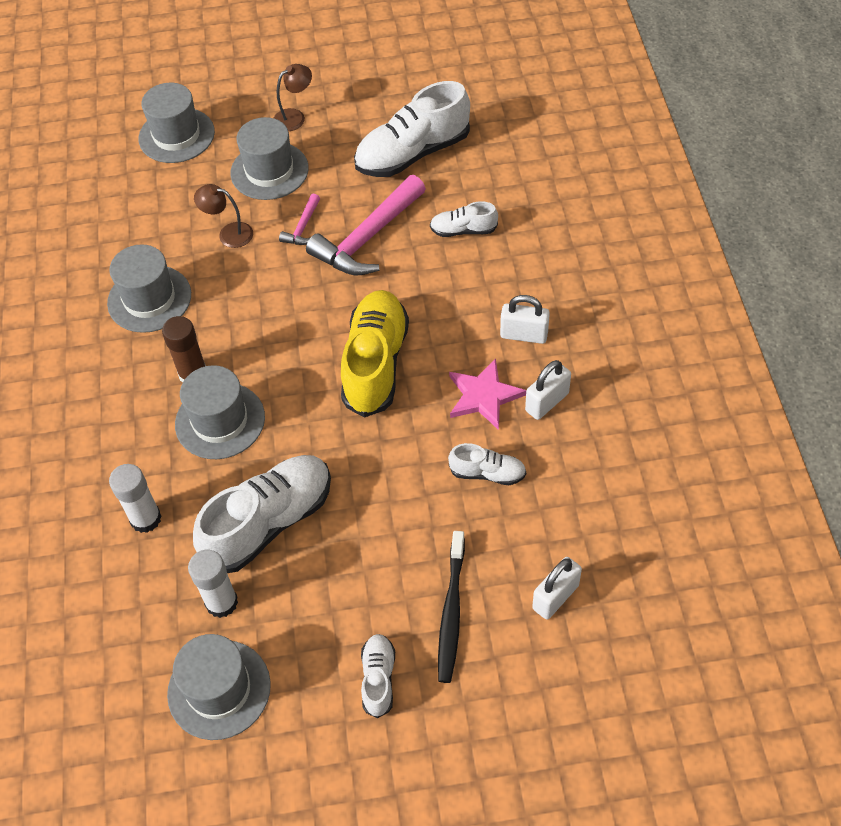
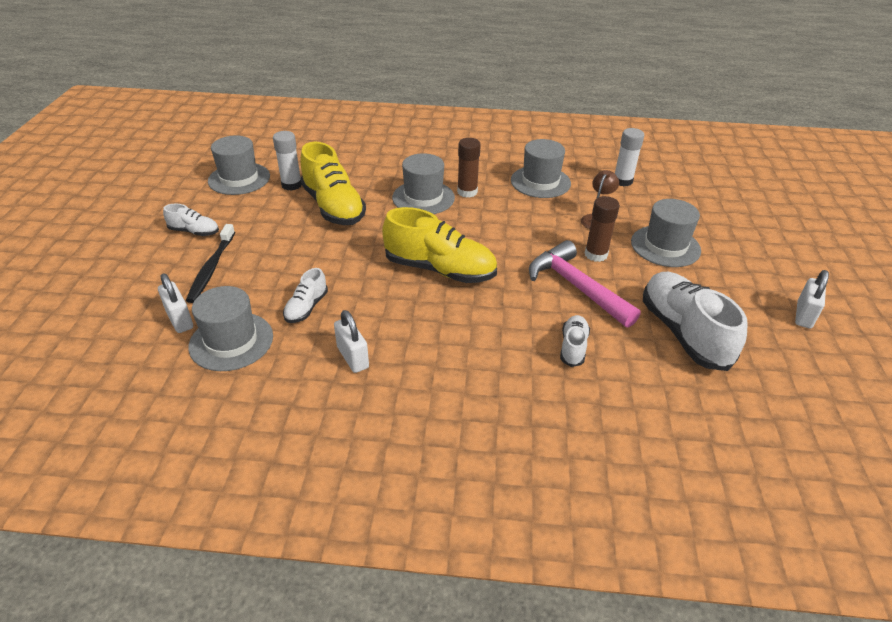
camera: 100 degrees right, 15 degrees down
white glue stick [109,464,161,533] -> white glue stick moved to [615,128,644,186]
grey hat [138,83,215,163] -> grey hat moved to [188,286,273,371]
white shoe [193,455,331,573] -> yellow shoe [300,142,366,225]
brown lamp [274,64,312,131] -> none
pink hammer [279,194,320,245] -> brown glue stick [585,196,620,262]
black toothbrush [438,531,465,683] -> black toothbrush turned 105 degrees counterclockwise [186,224,235,303]
pink star [449,358,526,430] -> none
white padlock [500,295,550,344] -> white padlock moved to [795,270,829,328]

